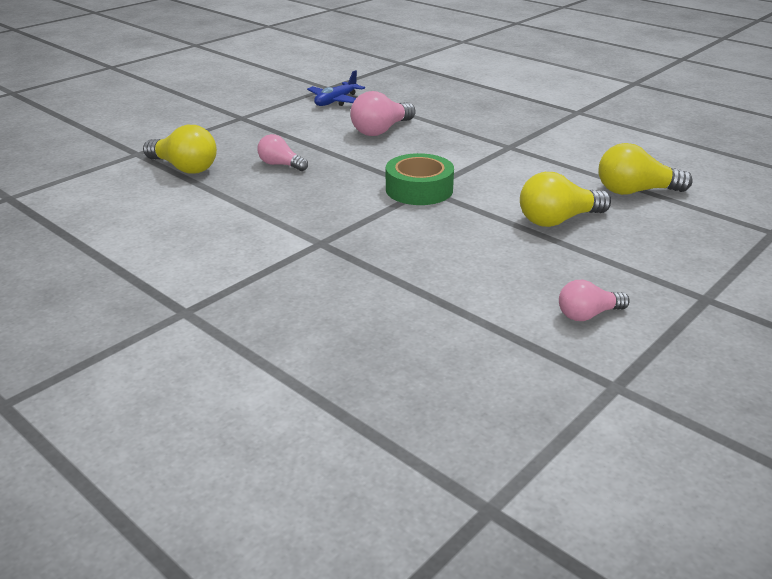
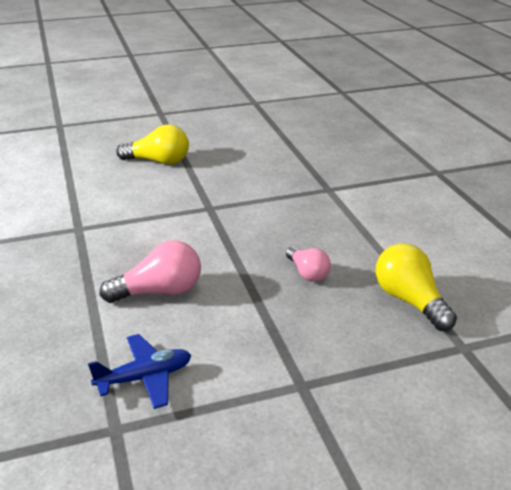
camera: 150 degrees left, 0 degrees up
green tape [386,153,454,205] -> none
pink light bulb [559,280,629,321] -> none
yellow light bulb [598,143,693,195] -> none

